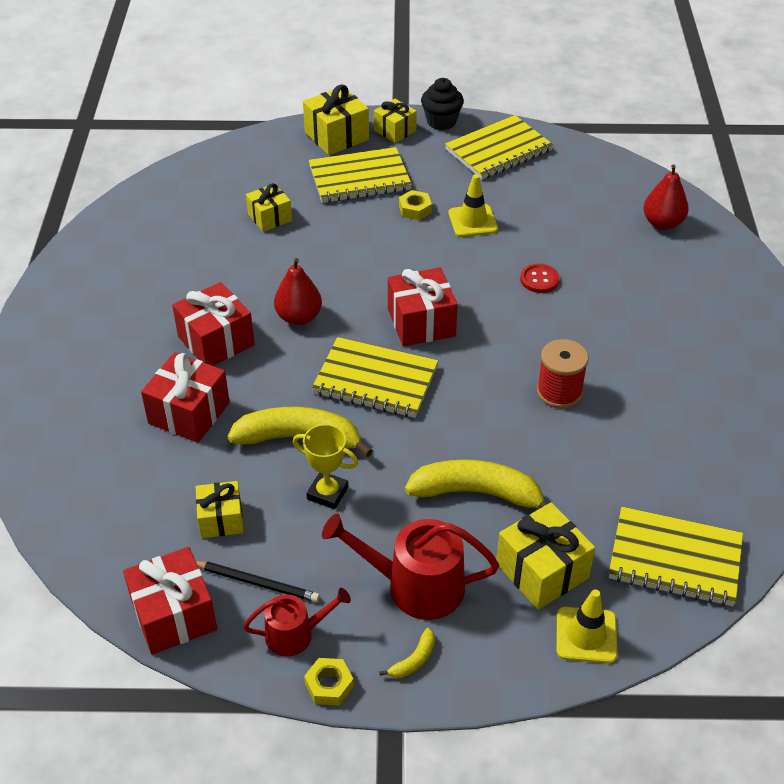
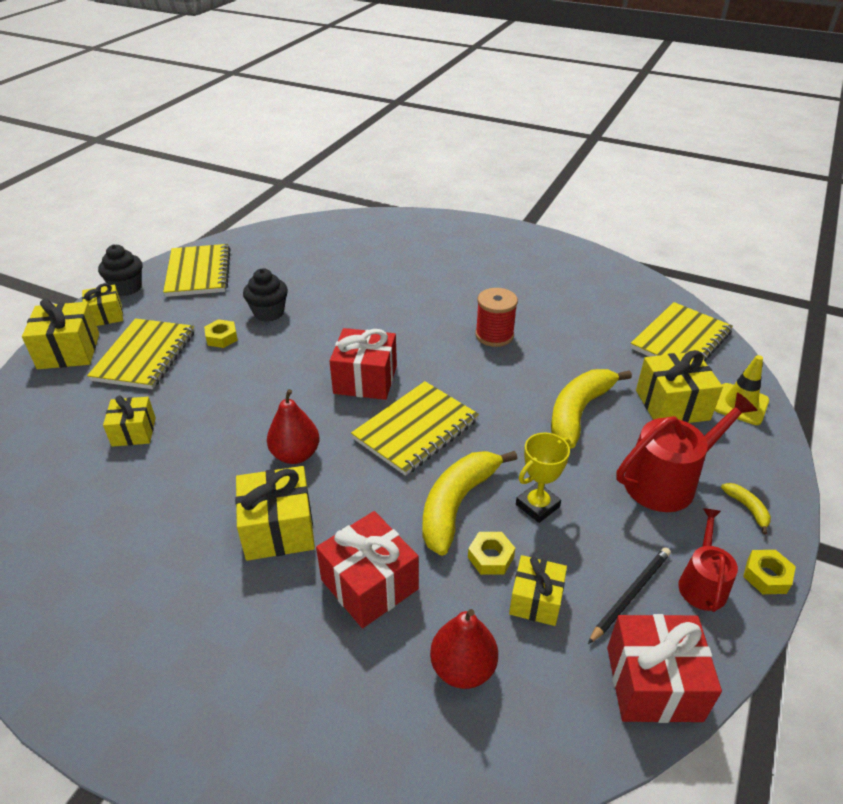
camera: 65 degrees left, 5 degrees down
red gift [172,282,255,366] -> yellow gift [235,466,315,561]
red watering can [322,514,499,620] -> red watering can turned 150 degrees counterclockwise [616,392,758,512]
yellow traffic cone [448,174,498,237] -> black cupcake [243,268,288,322]
red button [520,264,559,293] -> none
red pear [643,164,689,230] -> red pear moved to [430,609,498,689]
none -> yellow nut [468,532,515,575]

